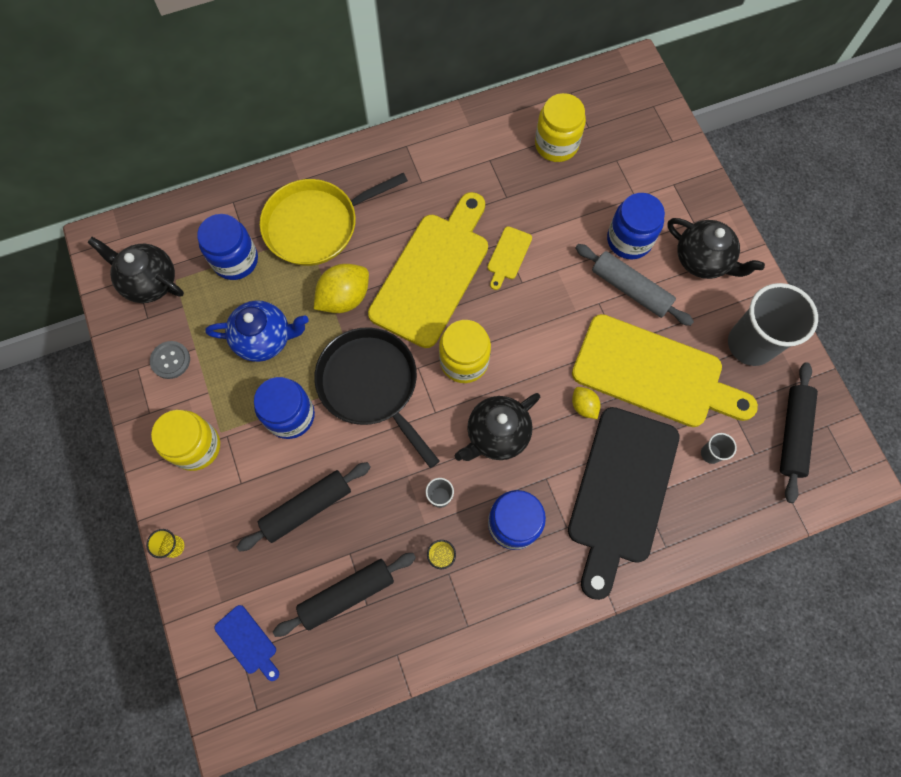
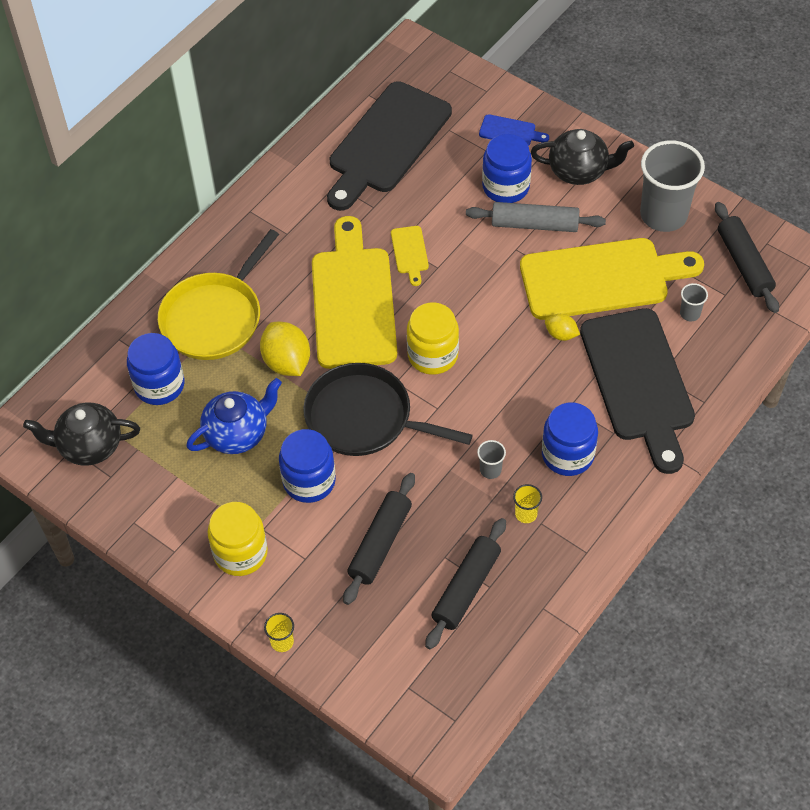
camera: 30 degrees left, 15 degrees down
grey button [150,341,190,379] -> none
blue cutting board [214,605,279,681] -> blue cutting board moved to [479,114,549,146]
yellow lemon [314,264,369,313] -> yellow lemon turned 45 degrees counterclockwise [260,322,310,376]
black teapot [455,393,540,461] -> none
yellow jar [535,93,586,162] -> black cutting board [327,81,452,211]

